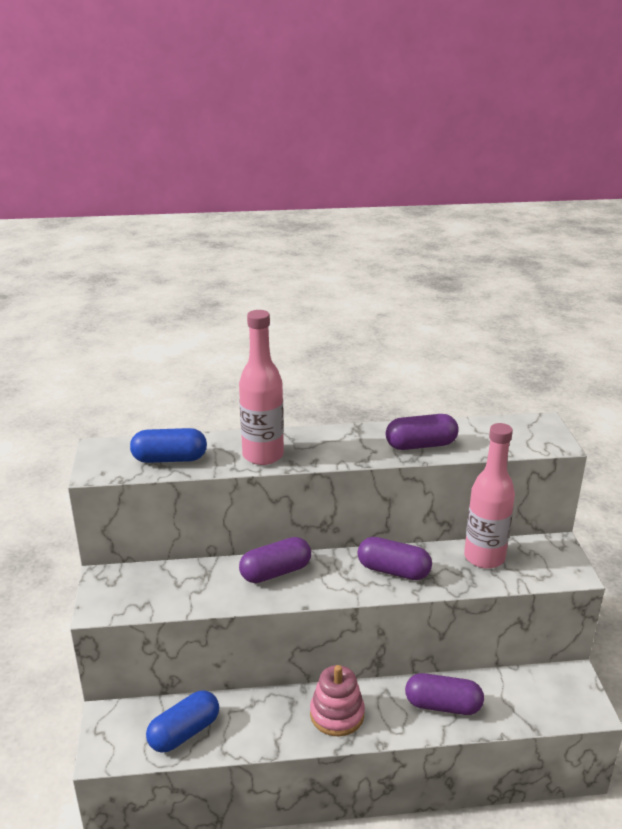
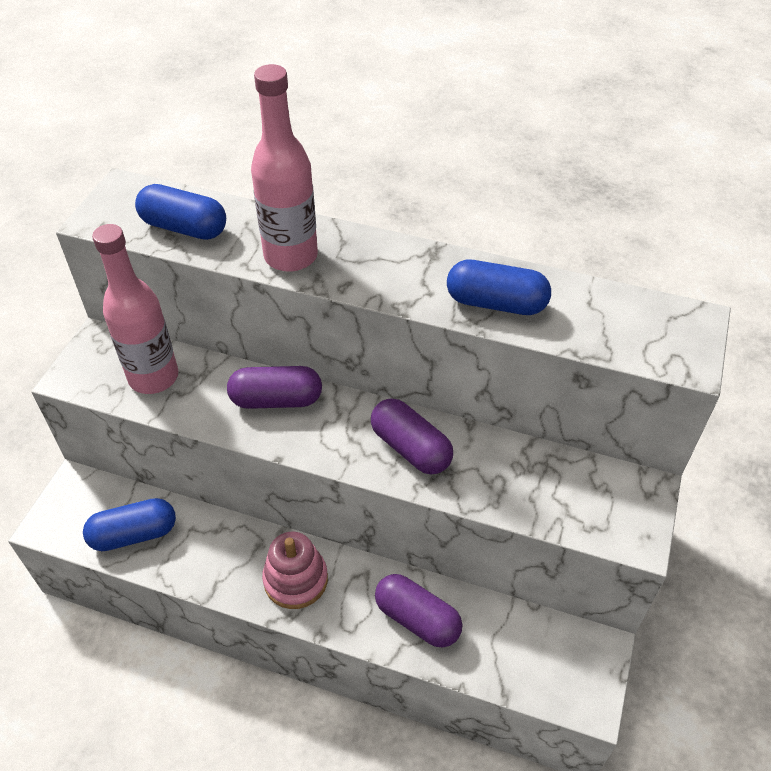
camera: 25 degrees right, 20 degrees up
purple capsule [386,414,459,450] -> blue capsule [447,260,551,315]
pink bottle [464,423,515,569] -> pink bottle moved to [92,224,178,394]

